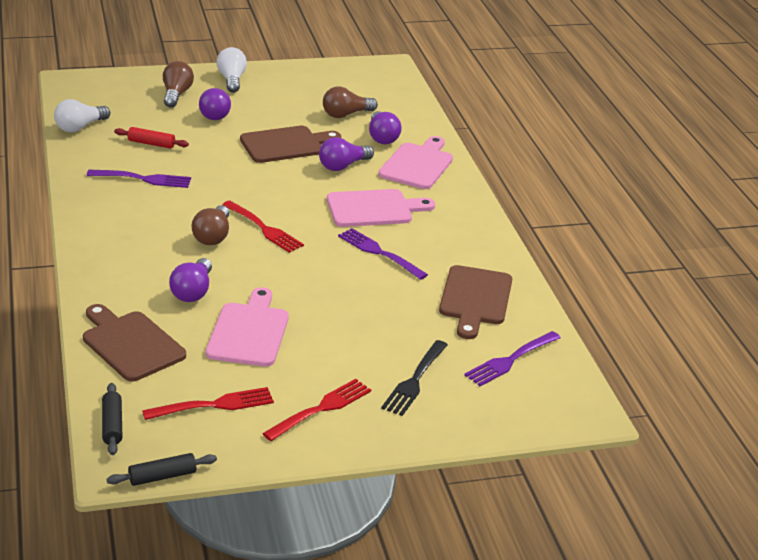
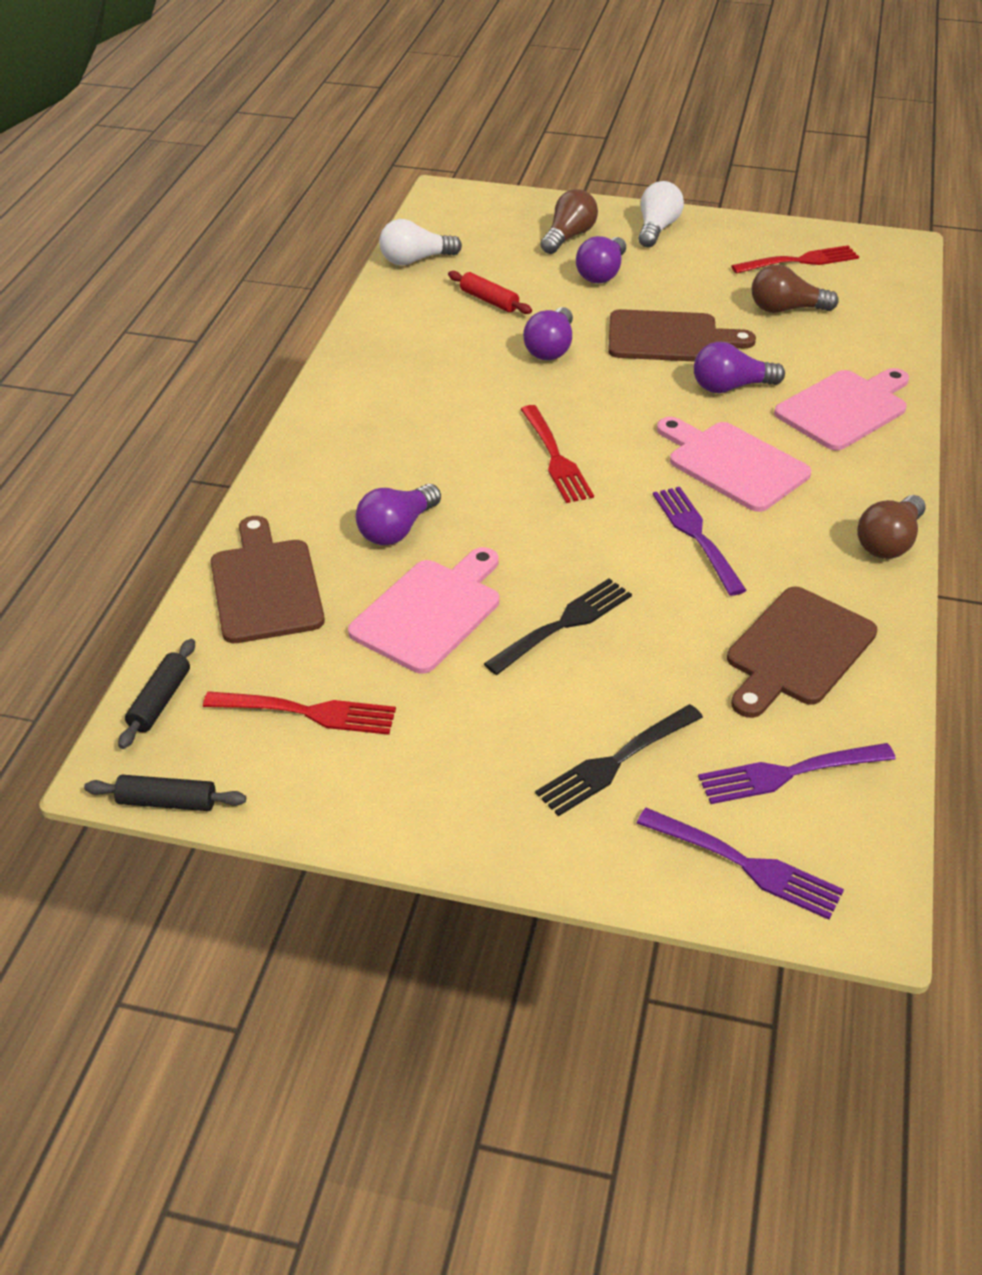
camera: 30 degrees right, 10 degrees up
purple fork [87,170,191,188] -> purple fork moved to [637,808,844,920]
brown light bulb [191,205,229,245] -> brown light bulb moved to [857,495,926,559]
red fork [262,379,371,441] -> red fork moved to [731,245,859,274]
pink cutting board [327,189,435,227] -> pink cutting board turned 150 degrees counterclockwise [657,417,811,512]
purple light bulb [369,111,402,144] -> purple light bulb moved to [523,307,573,360]
none -> black fork [484,578,632,675]

